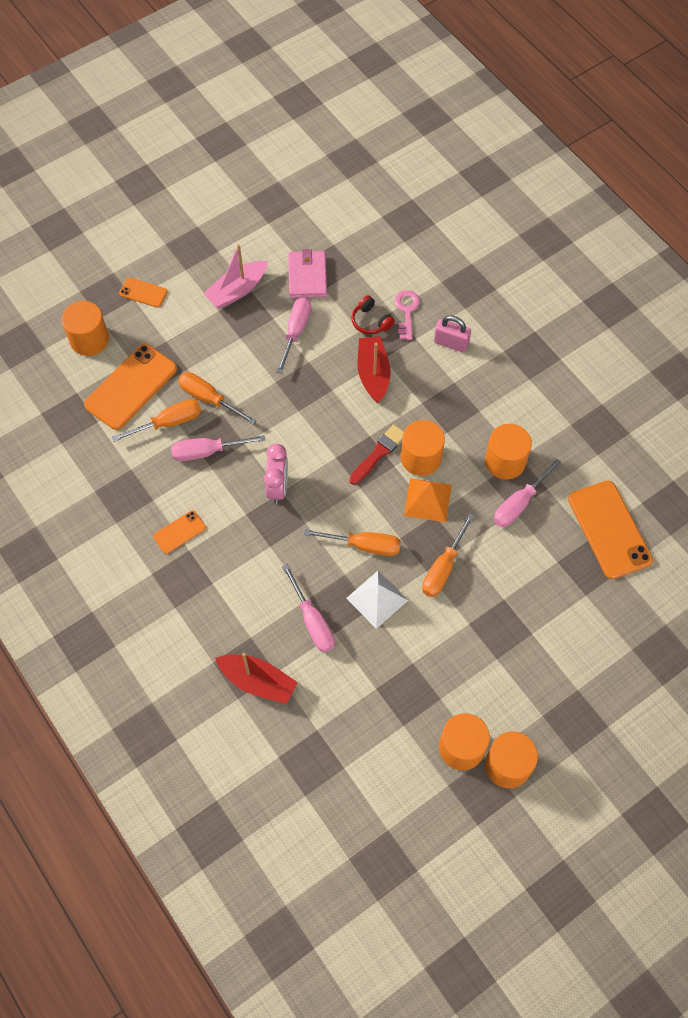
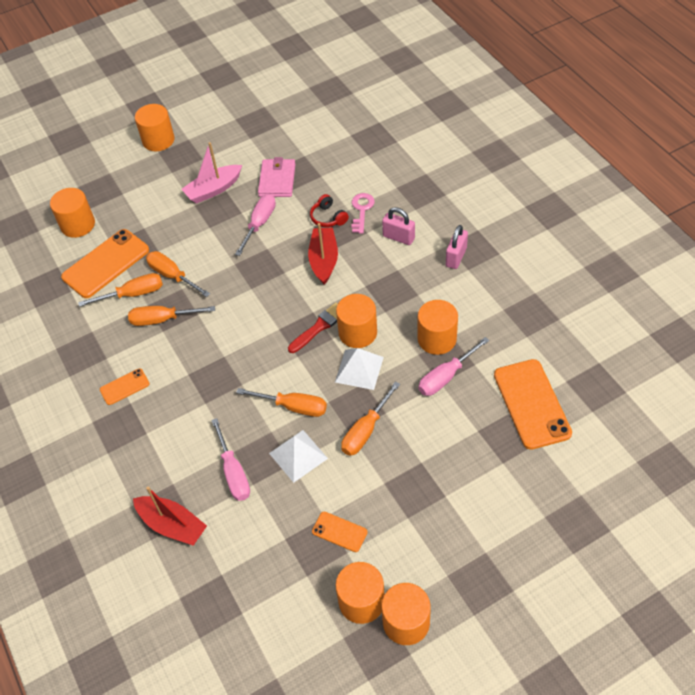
camera: 10 degrees right, 10 degrees down
orange phone [119,277,168,308] -> orange phone moved to [312,512,368,552]
pink screwdriver [171,435,265,461] -> orange screwdriver [128,306,215,326]
pink clock [264,444,288,504] -> none
orange pyramid [404,478,452,522] -> white pyramid [335,348,384,390]
none -> orange cylinder [135,104,175,151]
none -> pink padlock [446,225,468,269]

